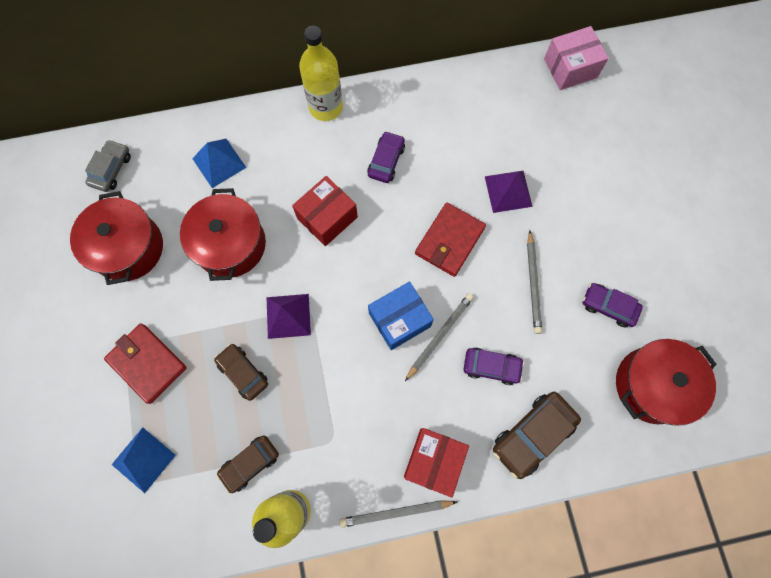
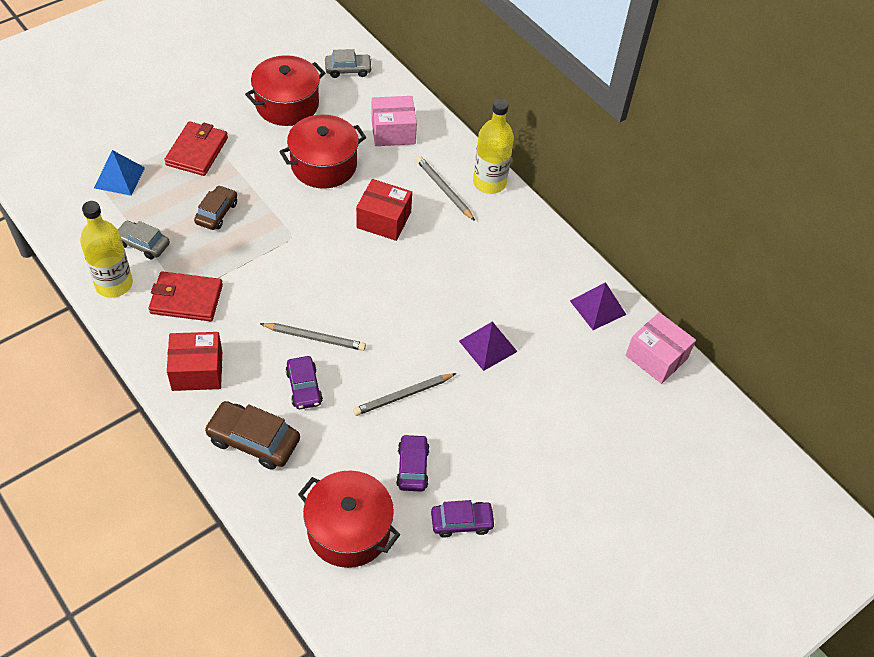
camera: 60 degrees right, 20 degrees down
blue pyramid [192,139,246,188] -> pink box [371,96,417,146]
brown car [216,436,279,493] -> grey car [118,221,170,259]
purple pyramid [266,294,311,339] -> purple pyramid moved to [570,282,626,330]
grey pencil [339,500,457,528] -> grey pencil moved to [416,156,475,221]
purple car [367,131,405,183] -> purple car moved to [431,500,496,538]
blue box [368,282,434,350] -> none
red wallet [415,203,486,277] -> red wallet moved to [149,271,223,321]

